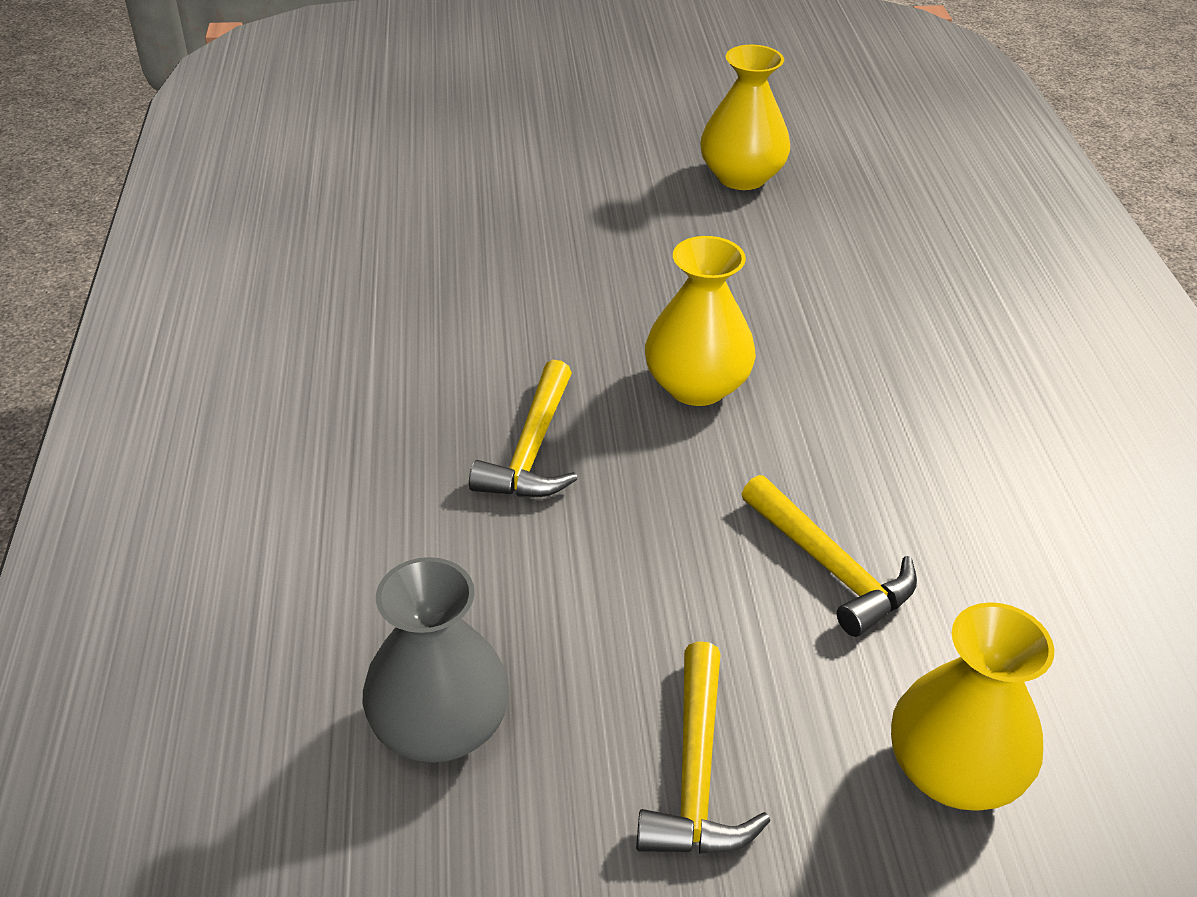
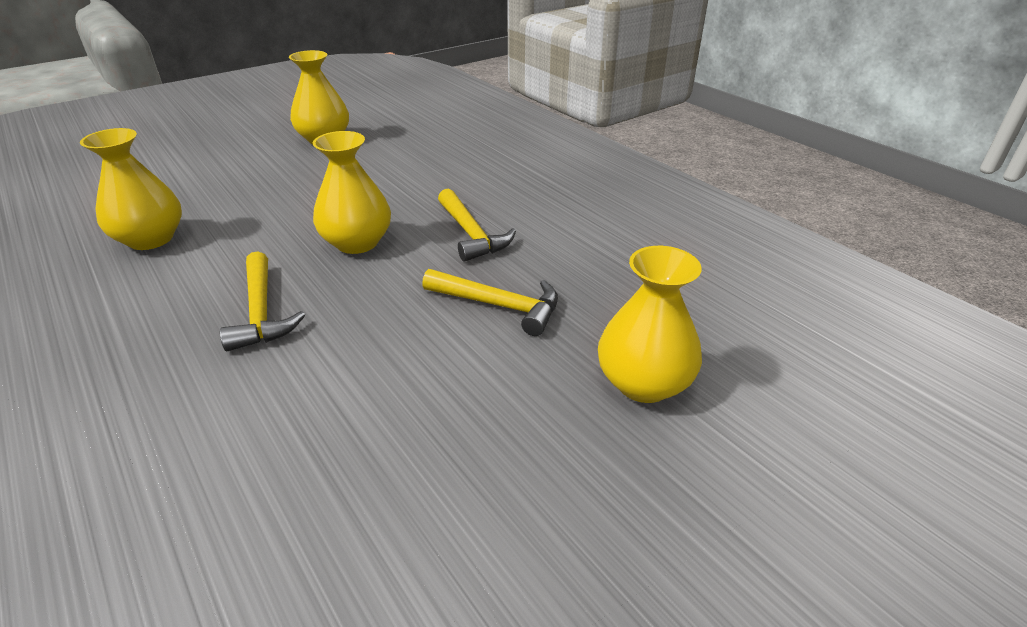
camera: 30 degrees left, 5 degrees down
grey vase [363,557,509,763] -> none
yellow hammer [636,641,770,853] -> yellow hammer moved to [438,188,516,262]
none -> yellow vase [80,128,182,250]

